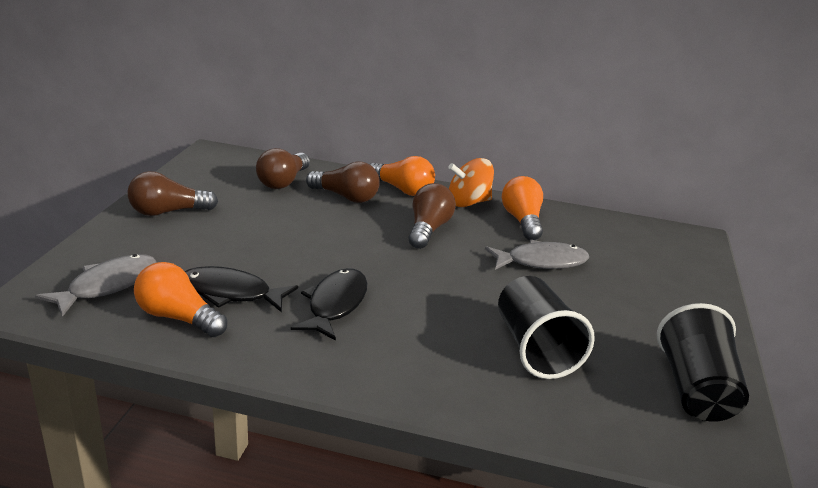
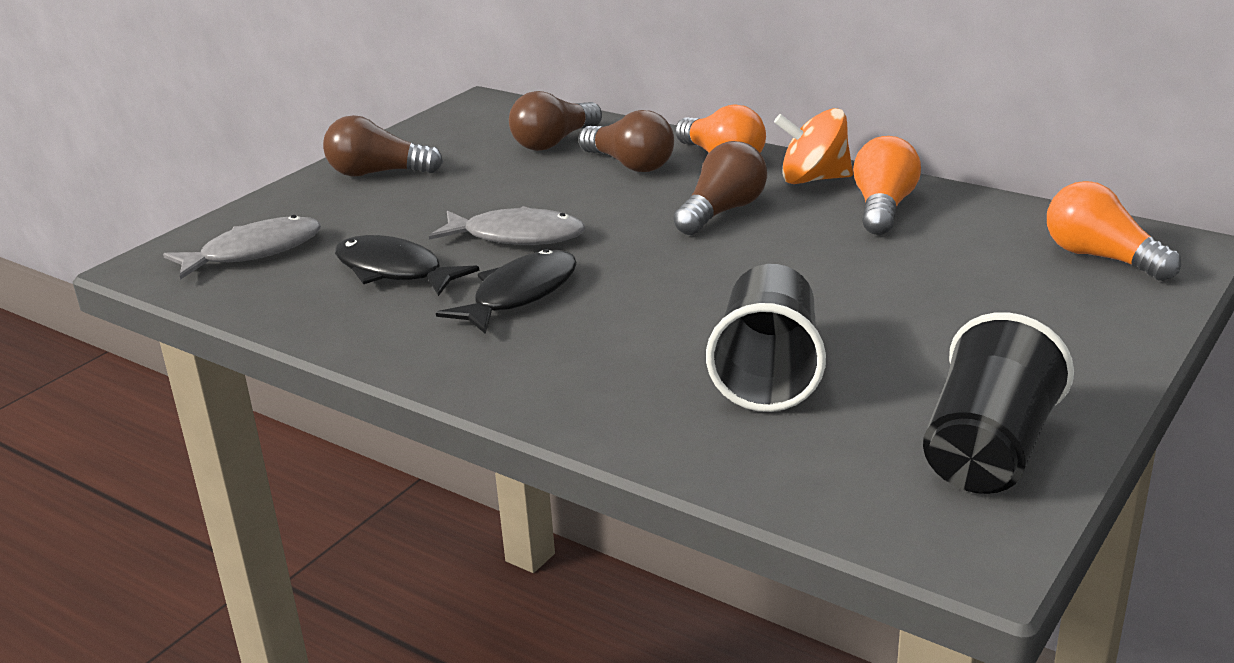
camera: 25 degrees right, 0 degrees up
orange light bulb [134,262,227,337] -> orange light bulb moved to [1047,181,1181,281]
grey fish [485,240,589,270] -> grey fish moved to [429,206,585,245]

